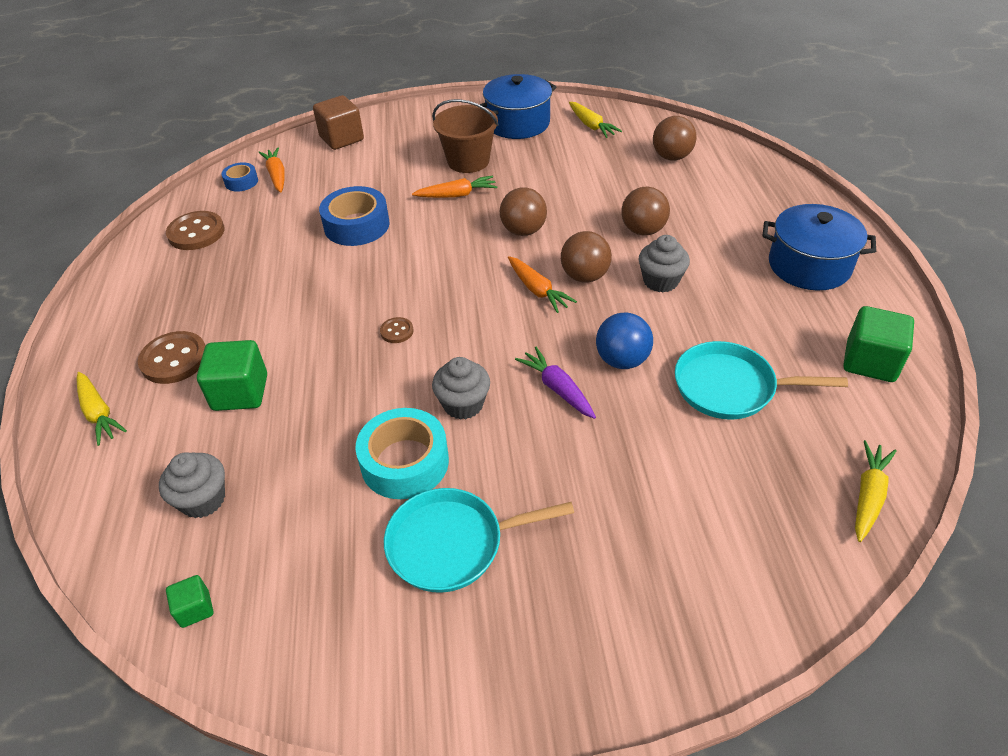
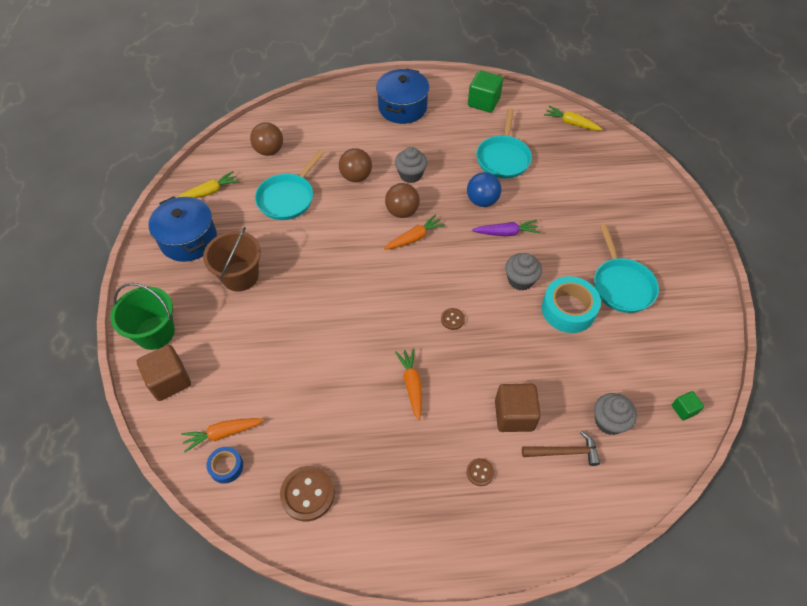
camera: 90 degrees left, 10 degrees up
yellow carrot [77,372,127,446] -> none
brown button [138,331,206,384] -> brown button [467,458,494,486], size x0.52
green cube [197,340,267,411] -> brown cube [495,384,541,432]
blue tape [319,186,389,246] -> none
orange carrot [412,175,498,198] -> orange carrot moved to [395,348,422,420]
brown ball [500,187,547,236] -> none
purple carrot [515,347,596,419] -> purple carrot turned 150 degrees counterclockwise [472,220,540,236]
none -> green bucket [110,283,175,350]
none -> turquoise pan [255,150,324,220]
none -> brown hammer [522,431,600,466]

